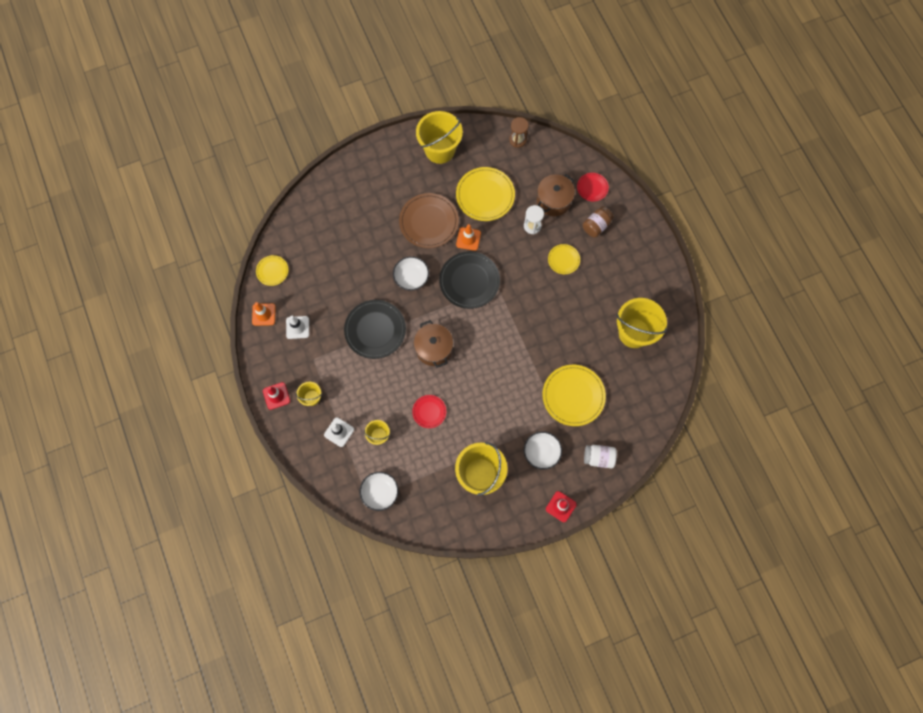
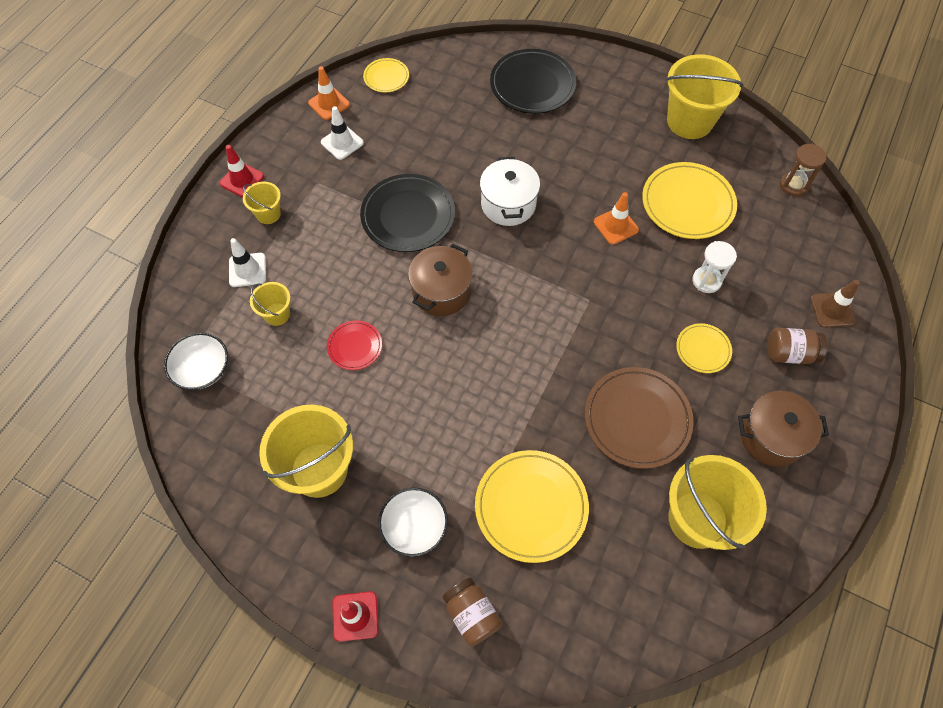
camera: 50 degrees right, 10 degrees down
white bowl [393,256,429,291] -> white pot [480,157,540,226]
brown plate [399,193,459,248] -> brown plate moved to [585,367,694,469]
black plate [439,251,500,309] -> black plate moved to [490,49,576,114]
brown pot [537,174,575,216] -> brown pot moved to [738,391,829,467]
red plate [577,173,609,202] -> brown traffic cone [811,280,860,327]
white jar [584,445,617,468] -> brown jar [442,578,502,647]

